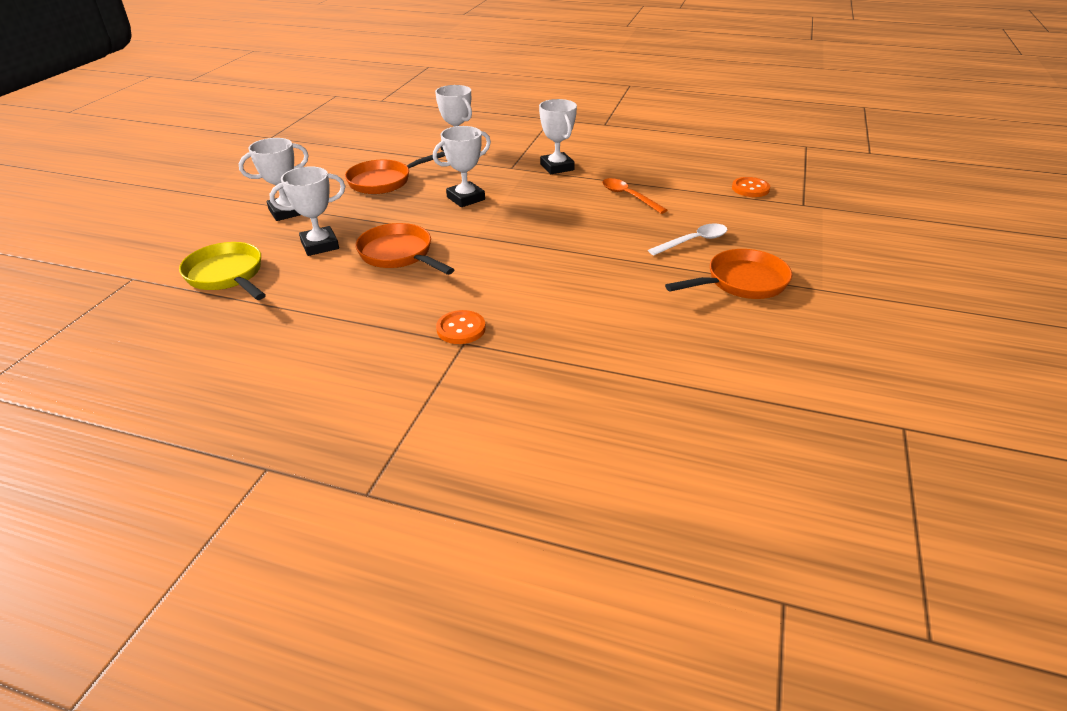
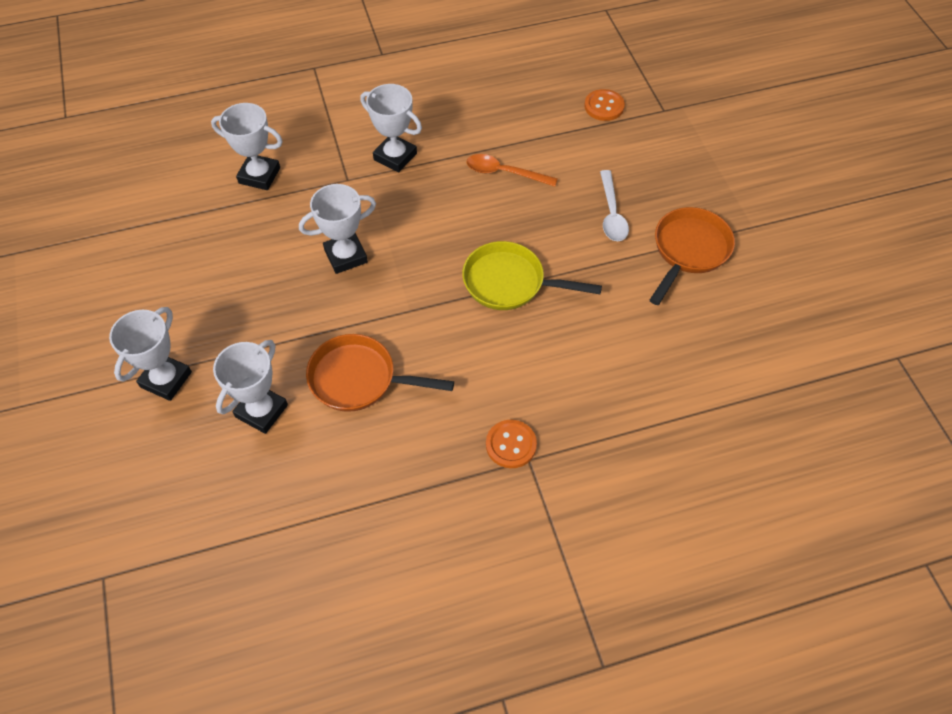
camera: 35 degrees left, 20 degrees up
yellow pan [179,242,266,300] -> yellow pan moved to [462,241,602,310]
orange pan [345,151,445,194] -> none
white trophy [433,126,491,207] -> white trophy turned 45 degrees clockwise [299,184,376,274]
white spoon [648,223,727,256] -> white spoon turned 150 degrees clockwise [600,170,629,241]

